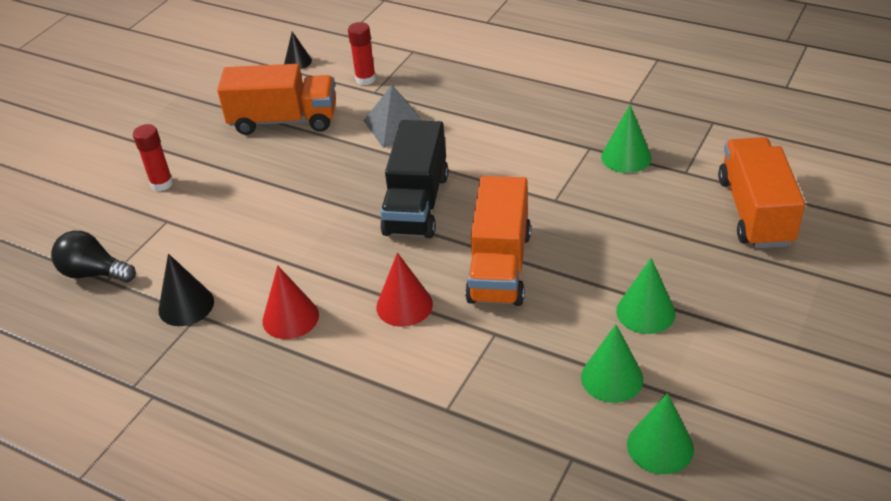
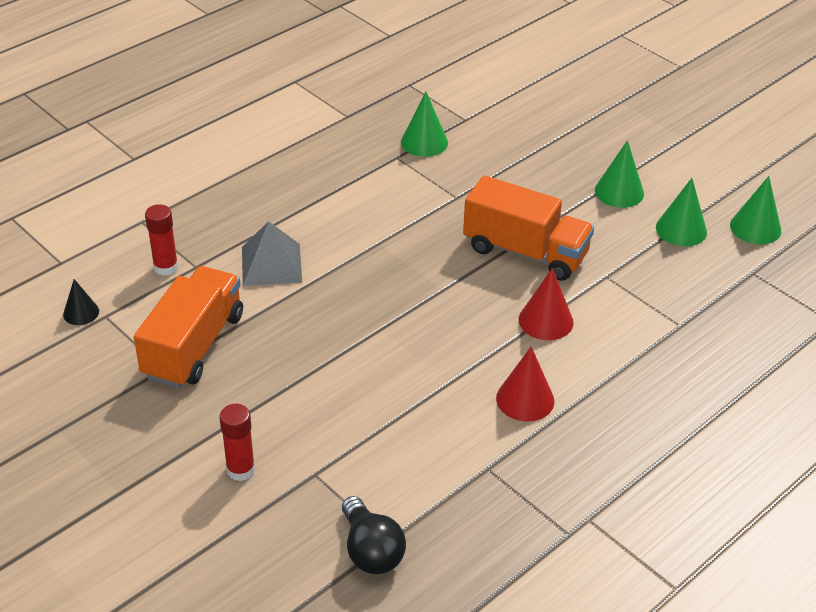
camera: 75 degrees left, 0 degrees up
black light bulb [51,231,136,283] -> black light bulb turned 60 degrees counterclockwise [342,496,406,574]
black cone [158,254,214,326] -> none
black truck [380,120,449,238] -> none
orange truck [718,137,805,248] -> none

